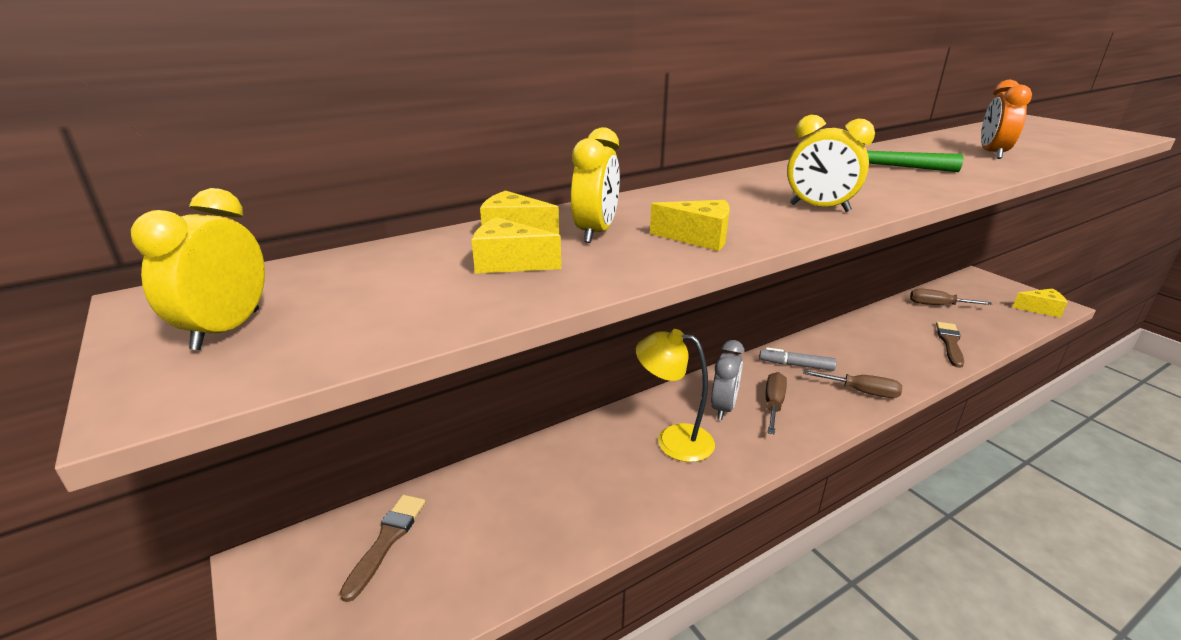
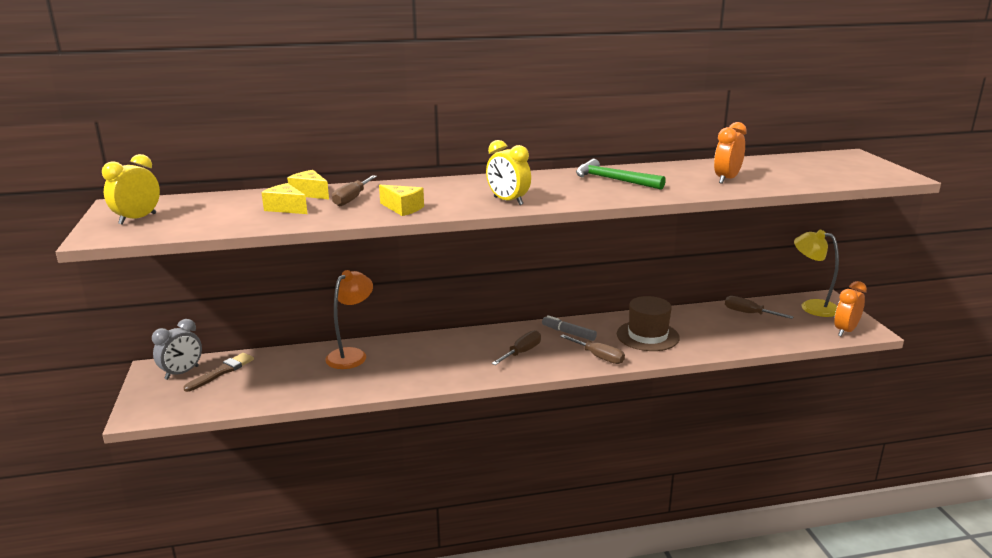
camera: 20 degrees right, 5 degrees down
yellow clock [571,127,620,243] -> brown screwdriver [332,175,377,206]
yellow lamp [636,329,715,462] -> yellow lamp moved to [794,230,839,317]
grey clock [711,340,744,420] -> grey clock moved to [152,319,202,380]
brown brush [936,322,964,368] -> none
yellow cheese [1012,289,1068,318] -> orange clock [834,281,867,337]
none -> orange lamp [325,270,373,369]
none -> brown hat [617,296,680,351]

